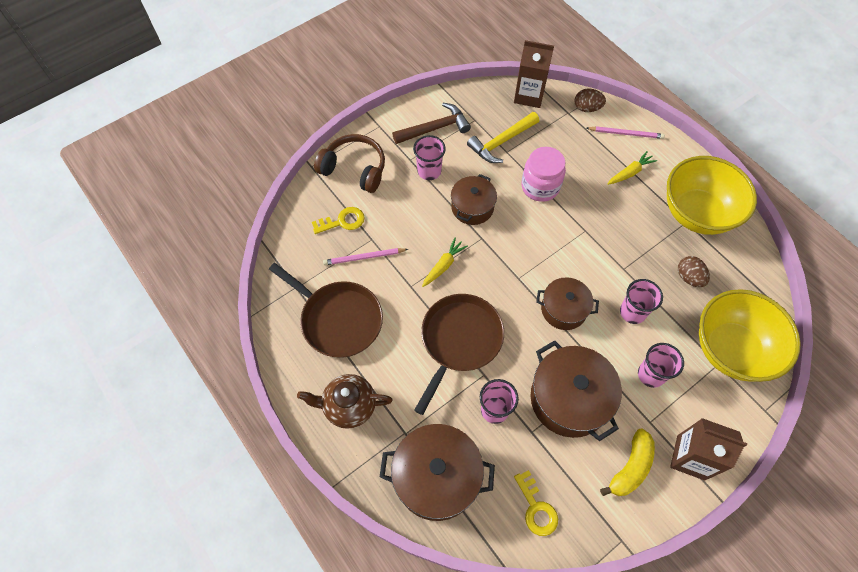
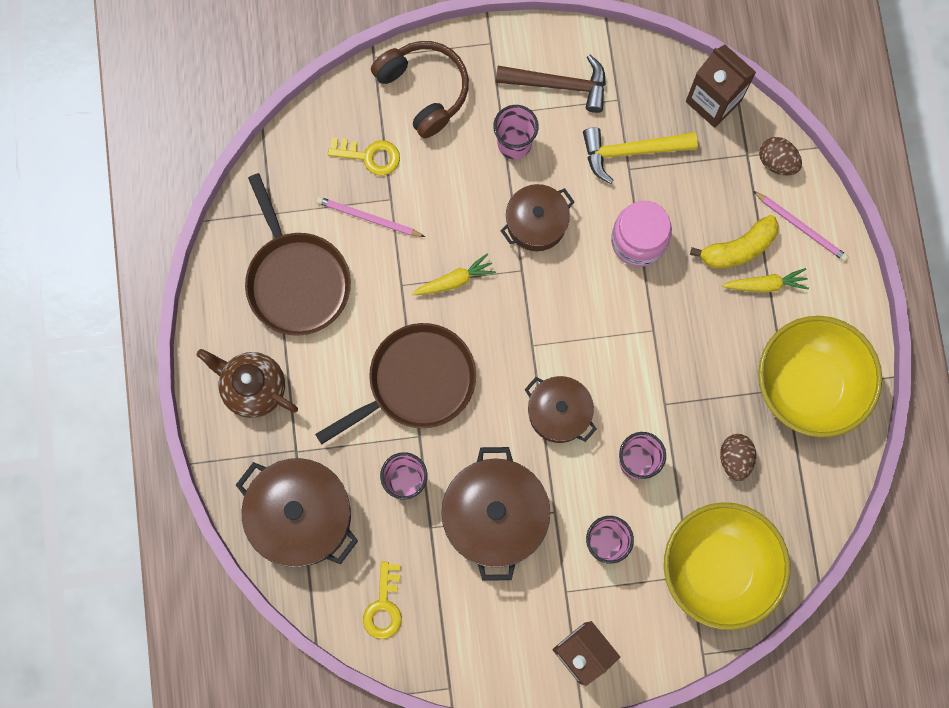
camera: 30 degrees right, 15 degrees up
yellow banana [600,429,655,496] -> yellow banana moved to [690,215,779,269]

